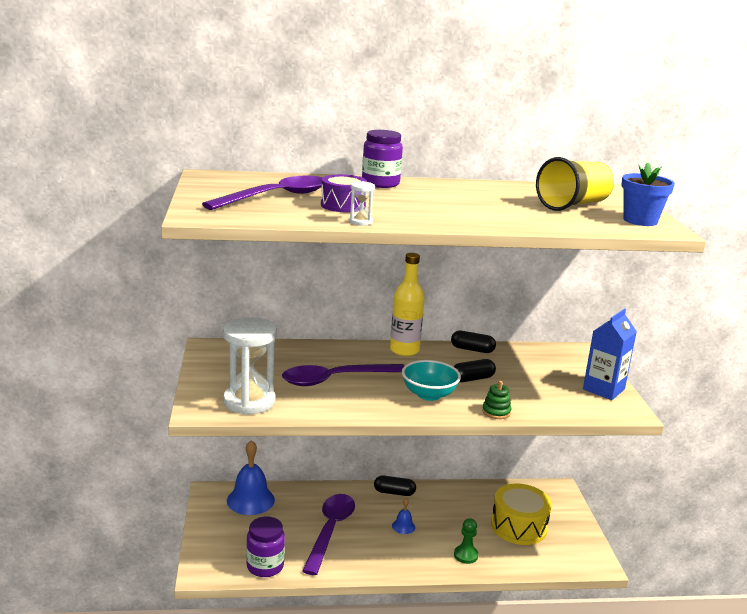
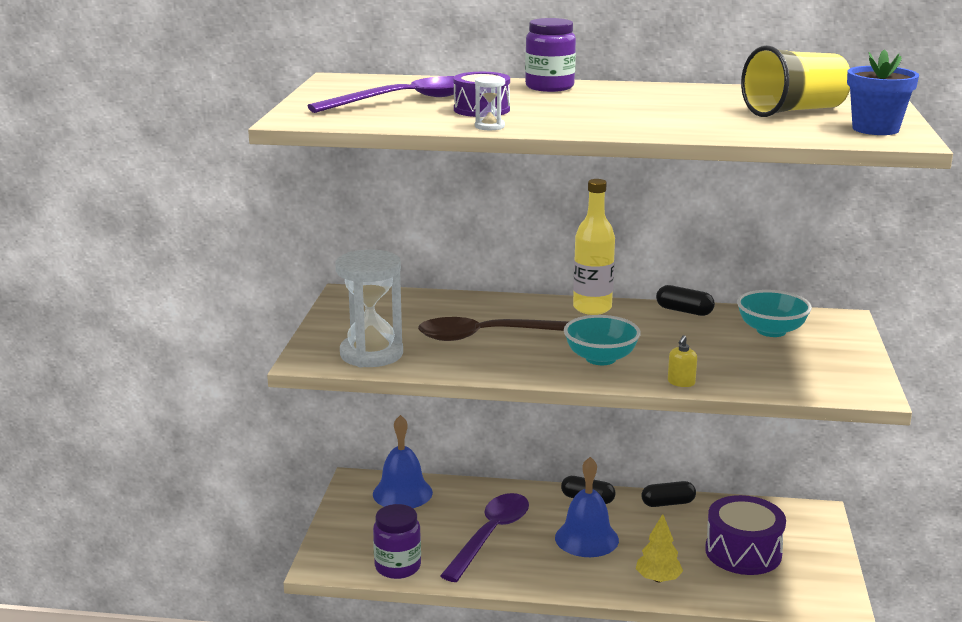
camera: 15 degrees right, 0 degrees up
purple spoon [282,364,405,386] -> brown spoon [418,317,569,341]
blue bell [392,498,415,534] -> blue bell [555,457,619,557], size x2.09
black capsule [453,359,496,382] -> black capsule moved to [641,481,696,507]
green pawn [454,518,478,564] -> yellow tree [636,514,683,582]
green stacking toy [482,381,511,419] -> yellow soap dispenser [668,335,697,387]
yellow drum [491,484,552,545] -> purple drum [705,495,786,575]
blue carton [583,309,637,400] -> none
none -> turquoise bowl [737,290,812,337]

